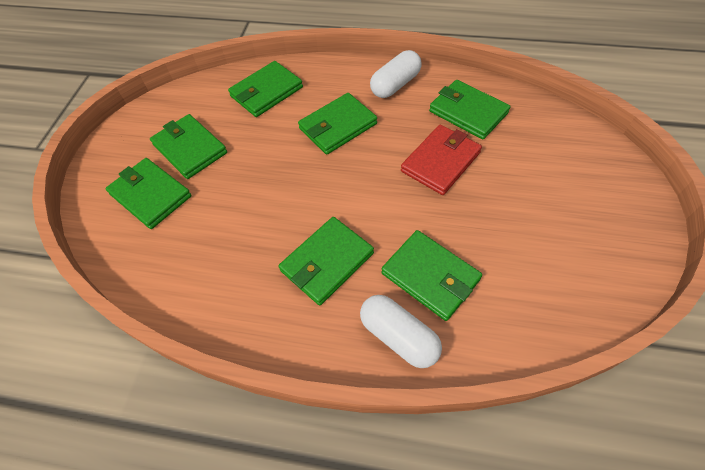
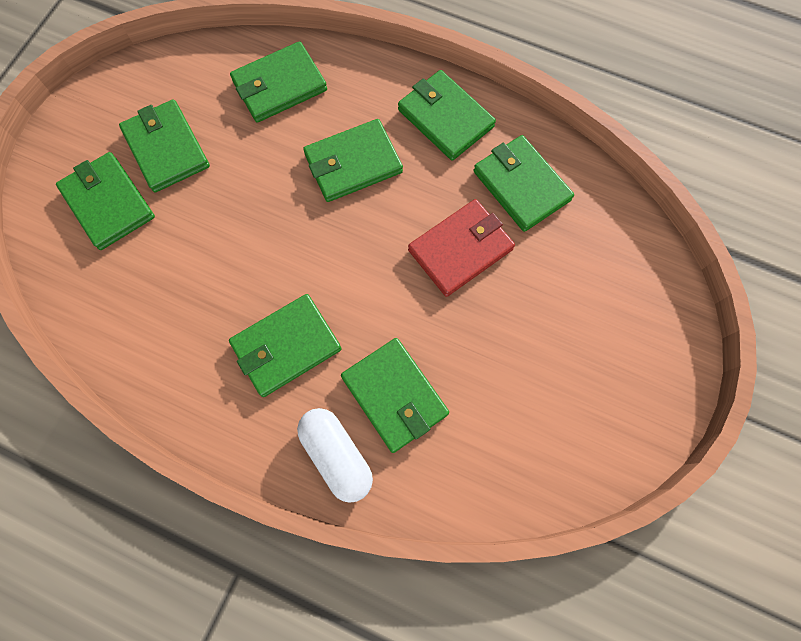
camera: 10 degrees right, 15 degrees up
white capsule [370,50,422,98] -> green wallet [398,70,496,161]

